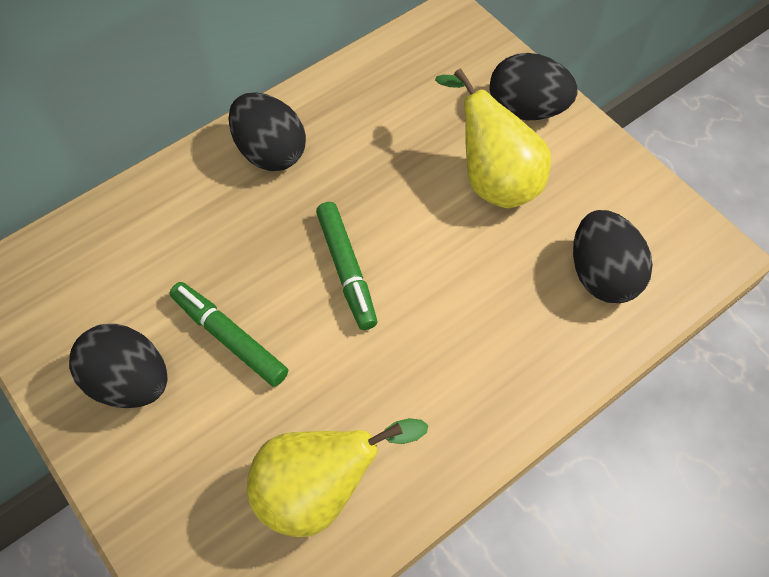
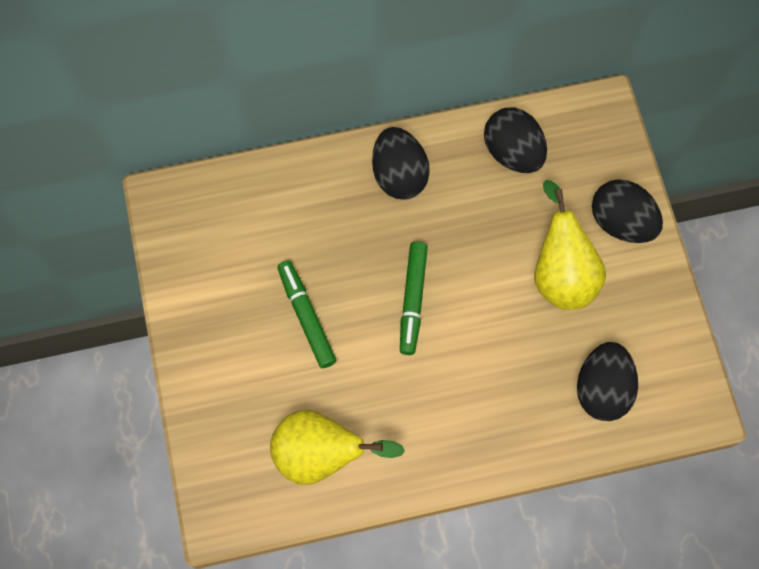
camera: 25 degrees right, 10 degrees up
black egg [69,324,168,408] -> black egg moved to [484,107,547,173]

